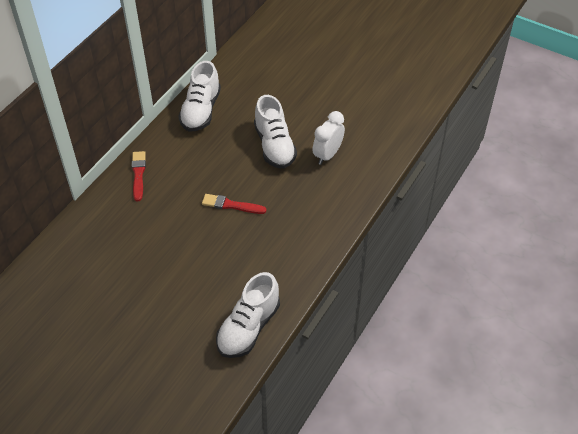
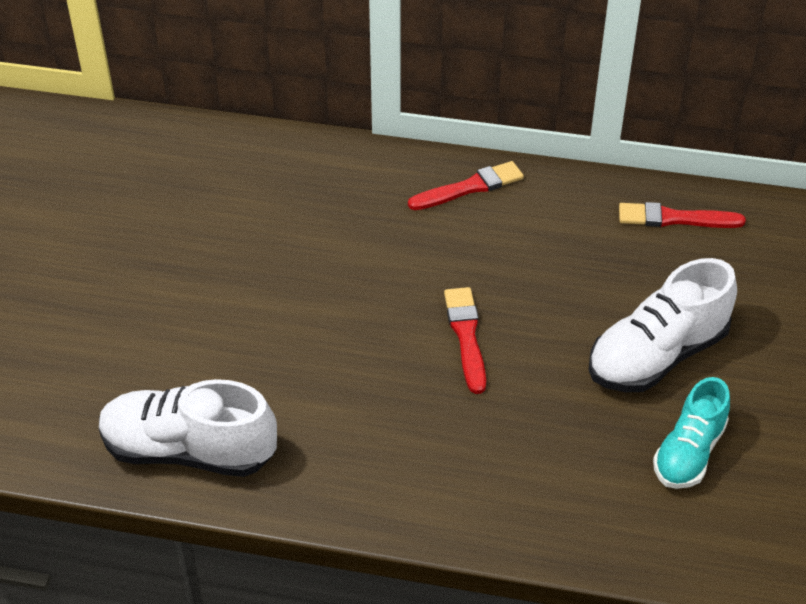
camera: 70 degrees right, 5 degrees down
white shoe [178,61,221,132] -> red brush [619,202,746,228]
white clock [312,111,345,165] -> turquoise shoe [653,377,730,489]

